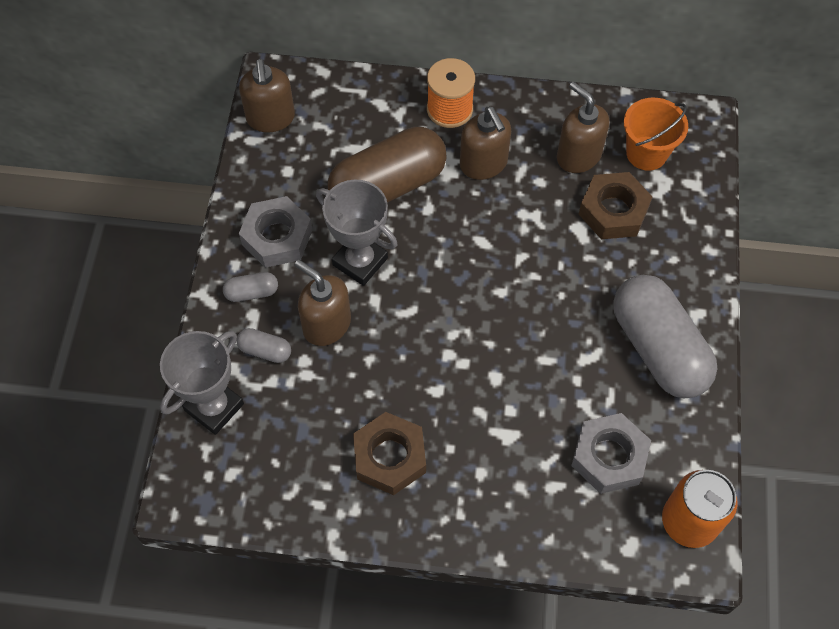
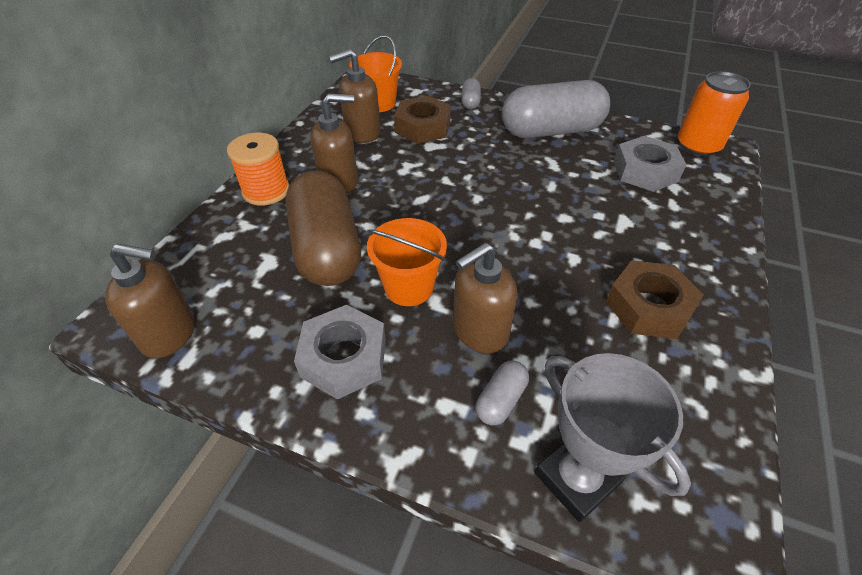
camera: 75 degrees left, 15 degrees down
grey capsule [223,272,278,302] -> grey capsule moved to [462,78,481,109]
grey trophy [316,179,397,286] -> orange bucket [367,218,447,306]

